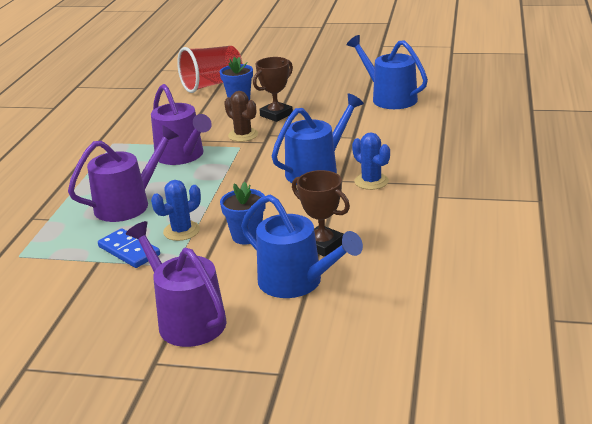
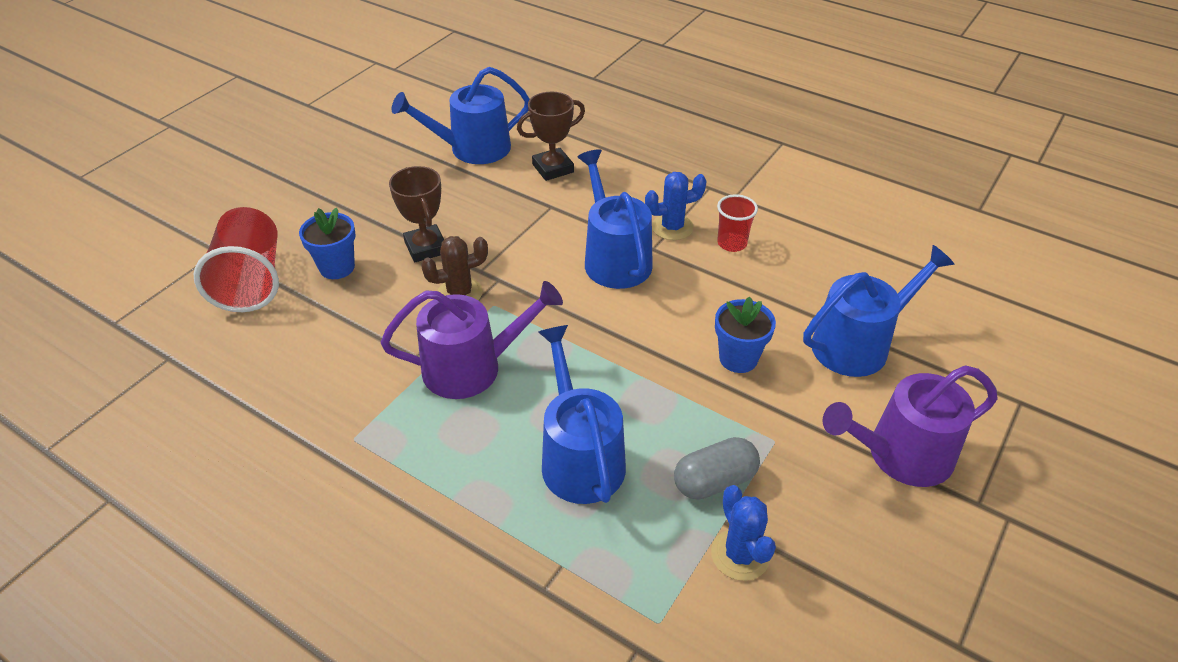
camera: 70 degrees left, 15 degrees up
purple watering can [68,125,179,222] -> blue watering can [538,325,626,504]
blue domino [98,229,160,268] -> grey capsule [674,437,760,500]
blue cactus [151,180,201,241] -> blue cactus moved to [711,485,776,581]
brown trophy [292,170,350,257] -> brown trophy moved to [517,92,585,181]
none -> red cup [717,194,758,252]

